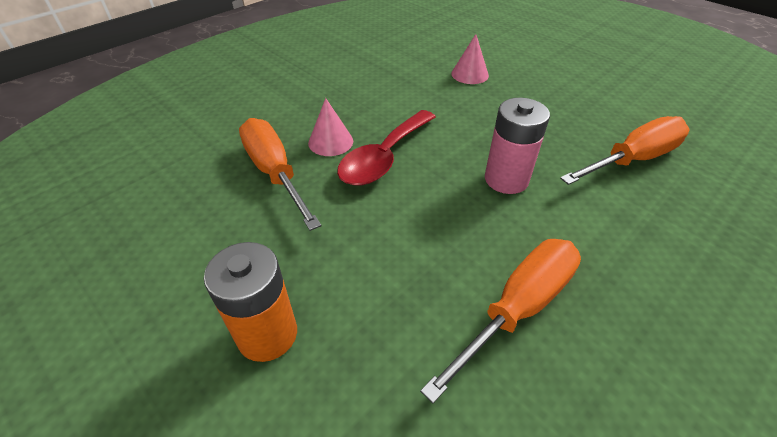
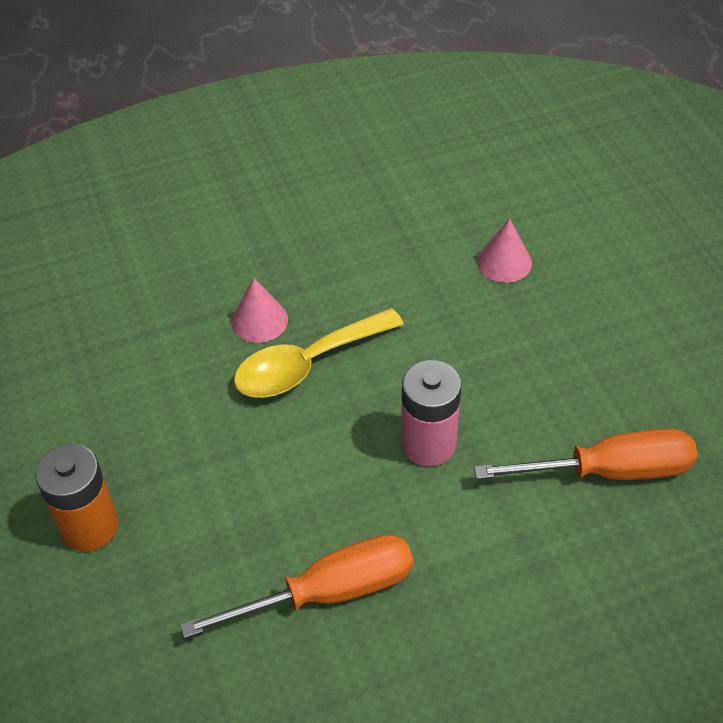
camera: 25 degrees right, 5 degrees up
orange screwdriver [239,118,321,231] -> none
red spoon [337,110,436,186] -> yellow spoon [234,308,404,398]

